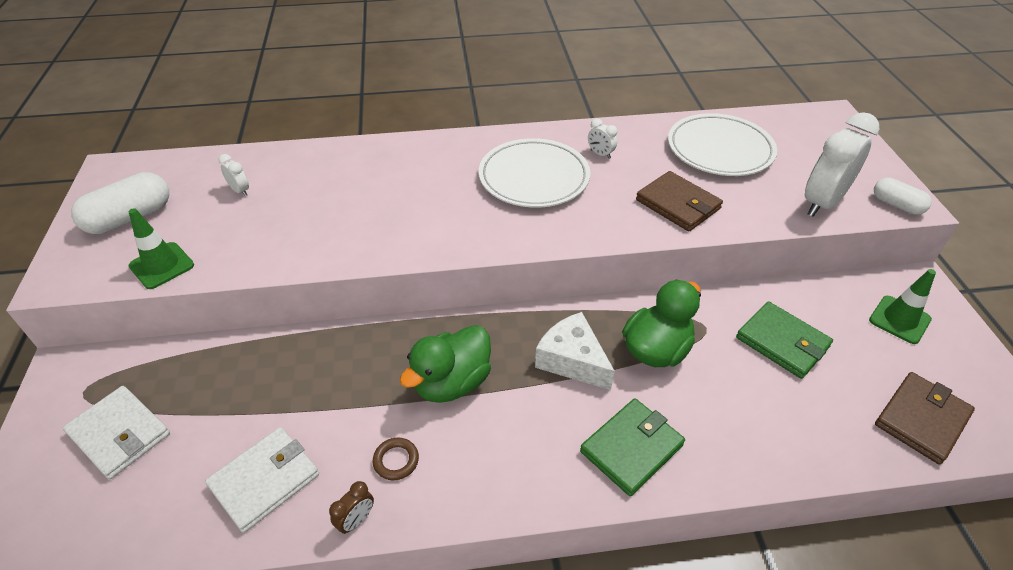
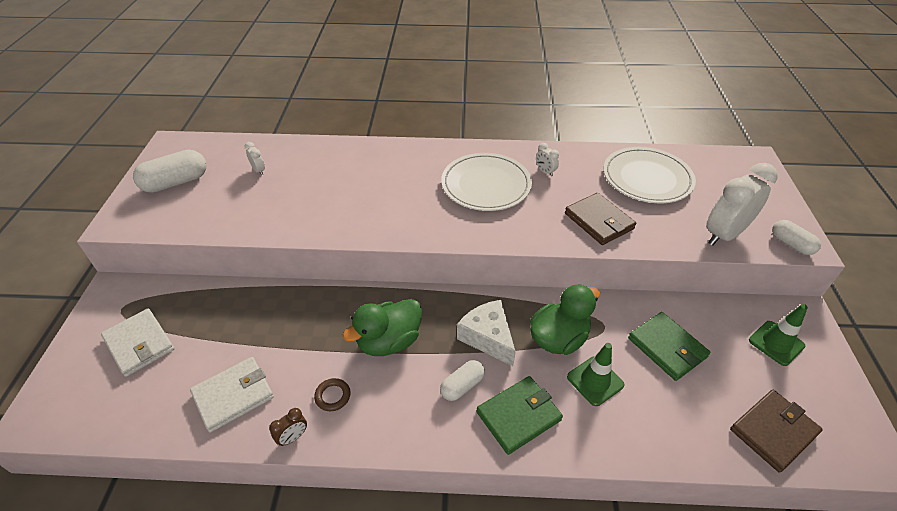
camera: 10 degrees right, 0 degrees up
green traffic cone [129,208,194,289] -> green traffic cone moved to [567,343,625,406]
none -> white capsule [440,360,485,401]

